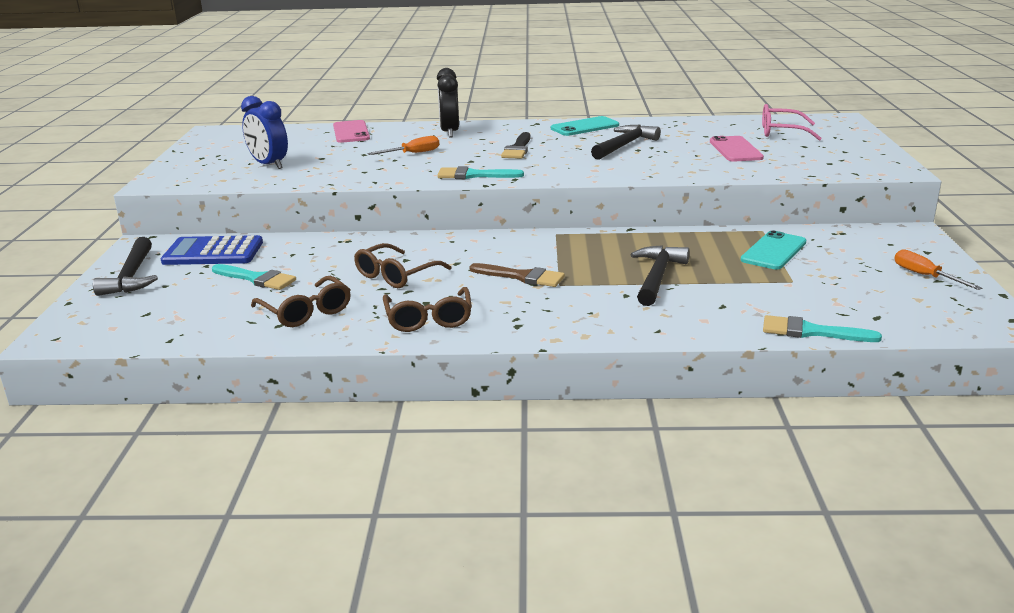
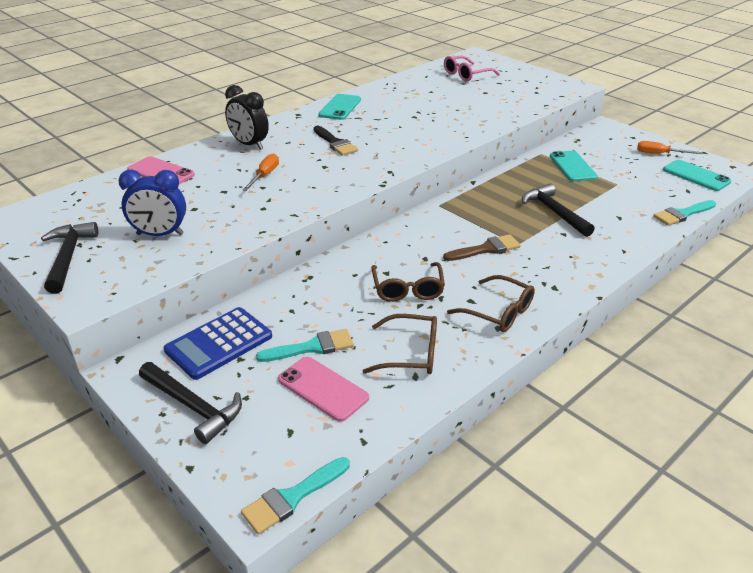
camera: 45 degrees left, 10 degrees up
turquoise brush [437,166,524,179] -> turquoise brush moved to [241,457,350,535]
black hammer [591,125,661,160] -> black hammer moved to [41,222,98,294]
pink phone [710,136,764,162] -> pink phone moved to [278,357,369,422]
none -> turquoise phone [663,160,731,191]

